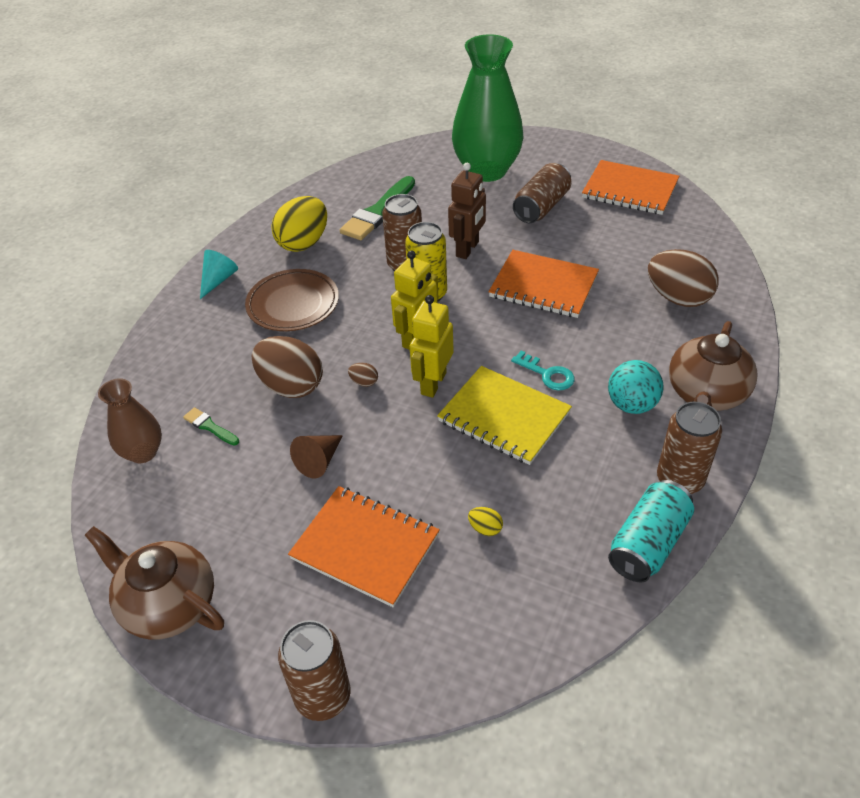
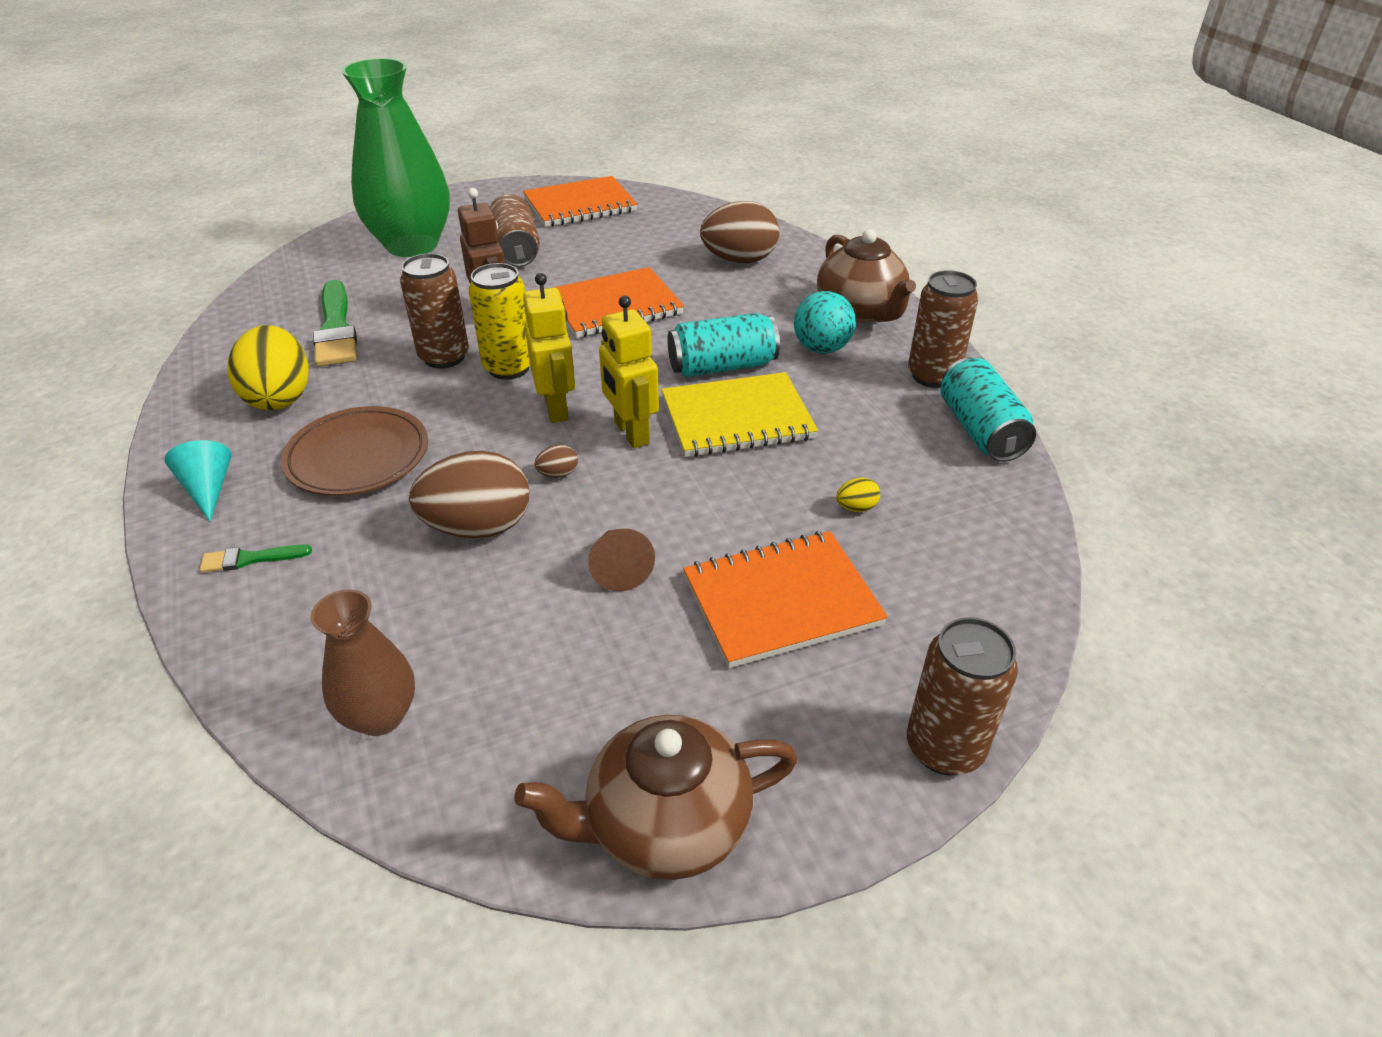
camera: 50 degrees left, 5 degrees down
green brush [183,407,239,446] -> green brush moved to [200,544,312,573]
turquoise key [511,351,575,390] -> turquoise can [667,313,780,377]

